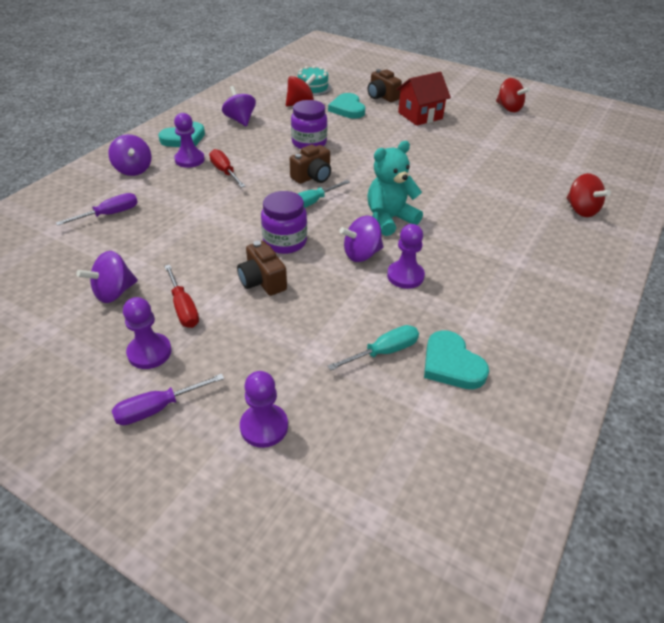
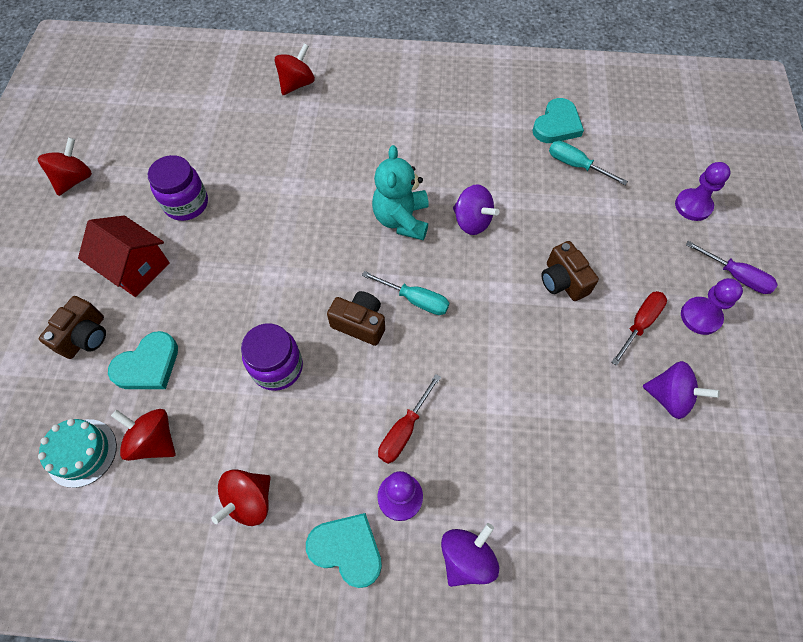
camera: 115 degrees left, 20 degrees up
purple screwdriver [56,193,138,226] -> none
purple spinning top [222,86,256,127] -> red spinning top [211,469,271,526]
brown camera [237,241,287,296] -> brown camera turned 120 degrees clockwise [541,241,599,301]
purple jar [261,191,307,254] -> purple jar moved to [148,155,208,221]
turquoise teddy bear [367,141,423,236] -> turquoise teddy bear turned 60 degrees clockwise [372,145,429,240]
purple pawn [387,224,425,289] -> none

